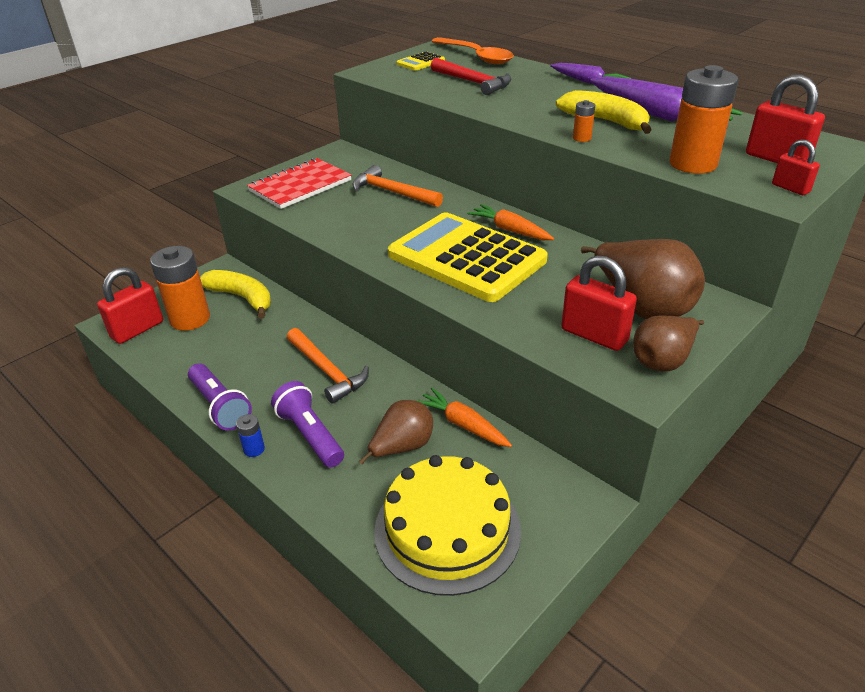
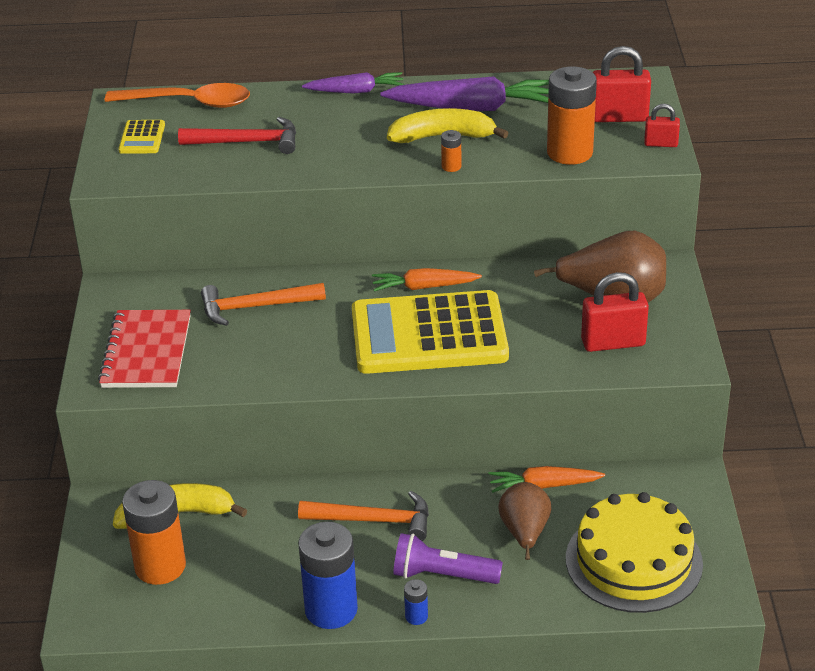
camera: 45 degrees left, 0 degrees up
red padlock [97,267,163,344] -> none
purple flashlight [188,363,252,431] -> blue battery [298,522,358,629]
brown pear [633,315,704,372] -> none

